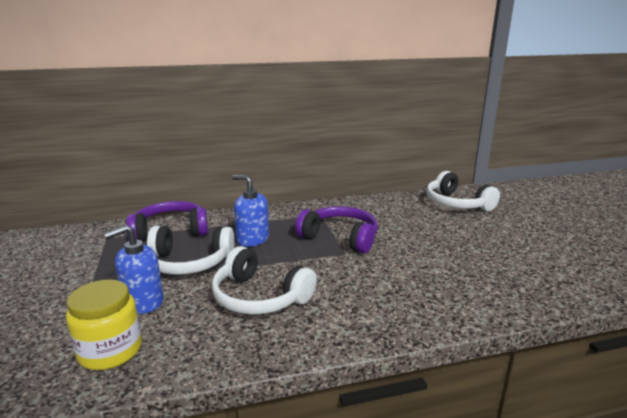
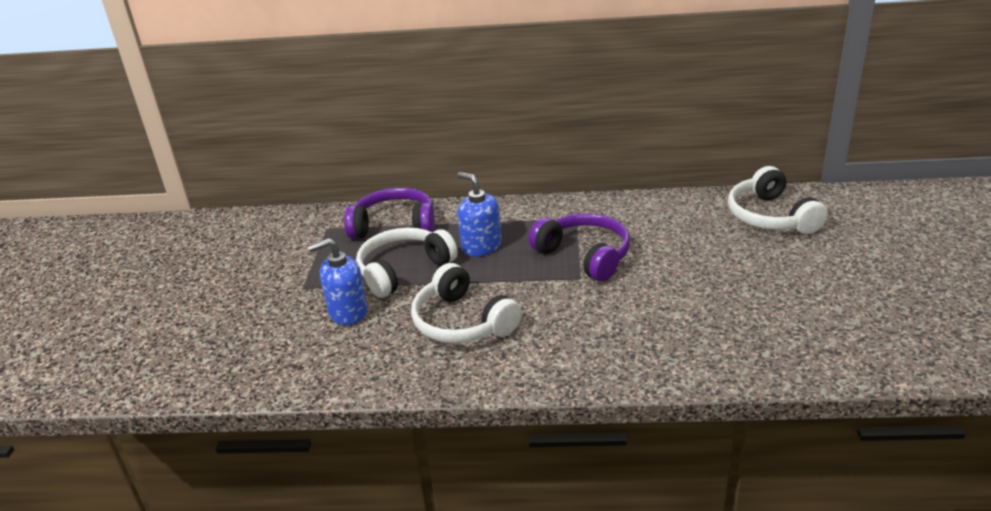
camera: 20 degrees right, 10 degrees up
yellow jar [66,280,142,370] -> none
white headphones [147,226,235,275] -> white headphones turned 120 degrees clockwise [356,228,458,298]

